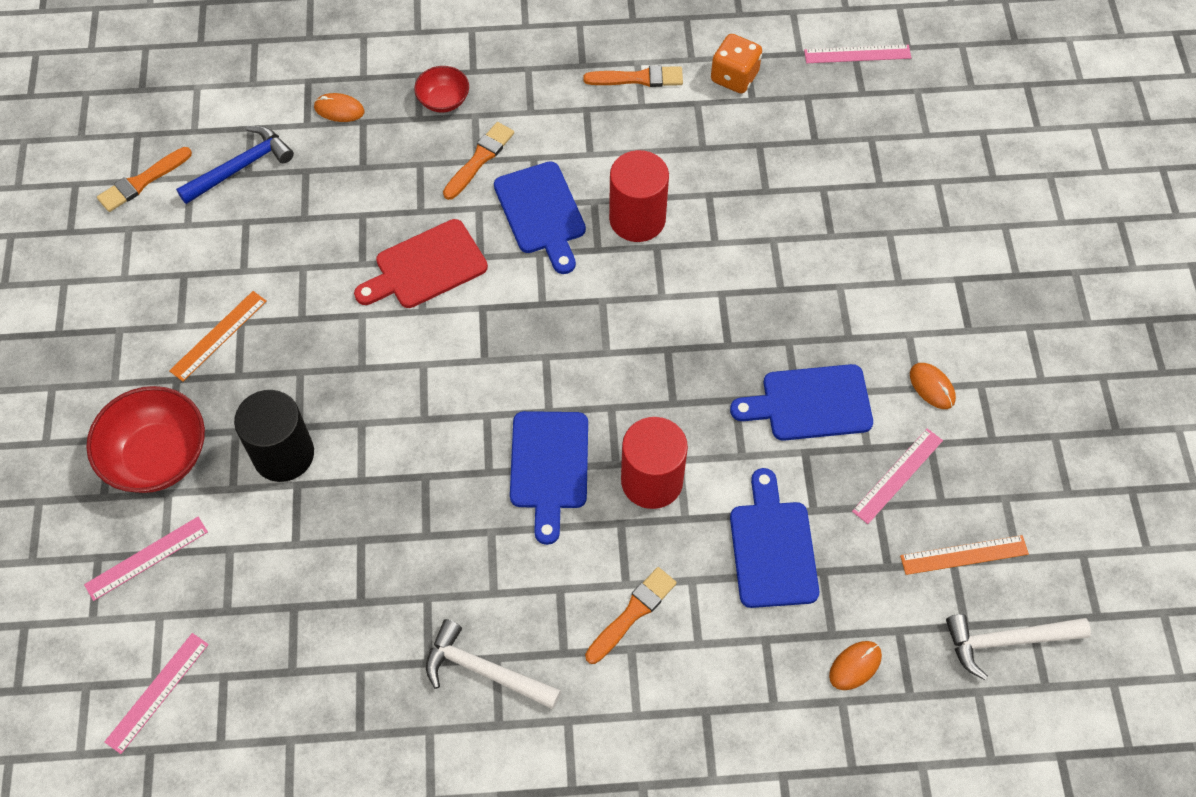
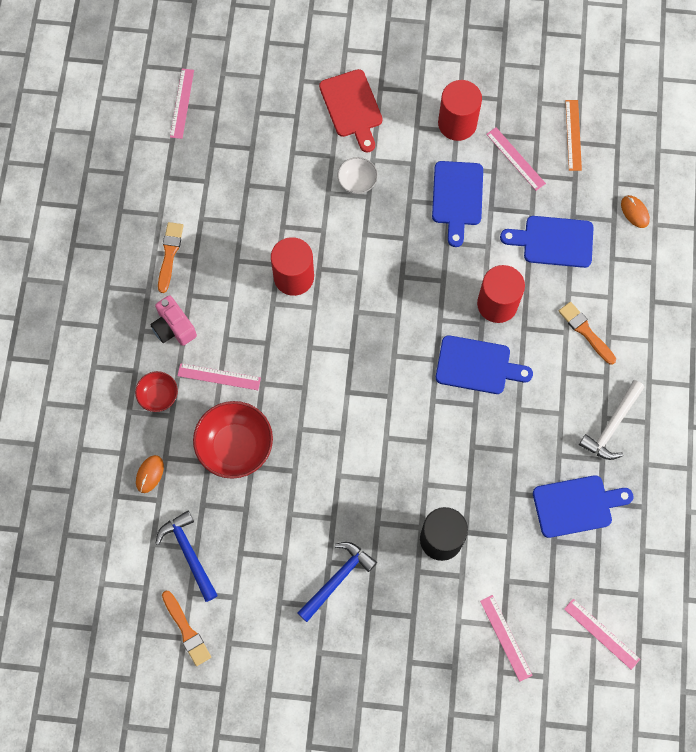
camera: 80 degrees left, 10 degrees up
red bowl [86,386,205,493] -> red bowl moved to [193,401,273,479]
orange ruler [169,291,267,382] -> blue hammer [297,542,377,622]
red cutting board [354,219,488,308] -> red cutting board moved to [319,69,382,152]
orange brush [443,122,514,200] -> pink ruler [177,363,261,390]
blue cutting board [494,161,586,274] -> blue cutting board moved to [533,475,633,538]
orange dice [711,34,762,93] -> none
orange mouse [910,363,956,409] -> red cylinder [438,80,482,141]
white hammer [946,614,1091,680] -> none
none -> pink camera [150,295,197,346]
none -> white bowl [337,157,378,194]

